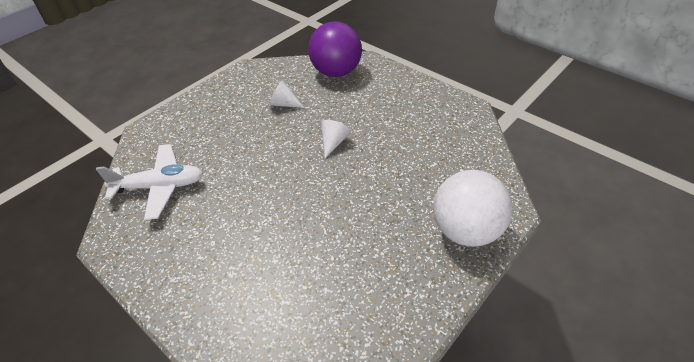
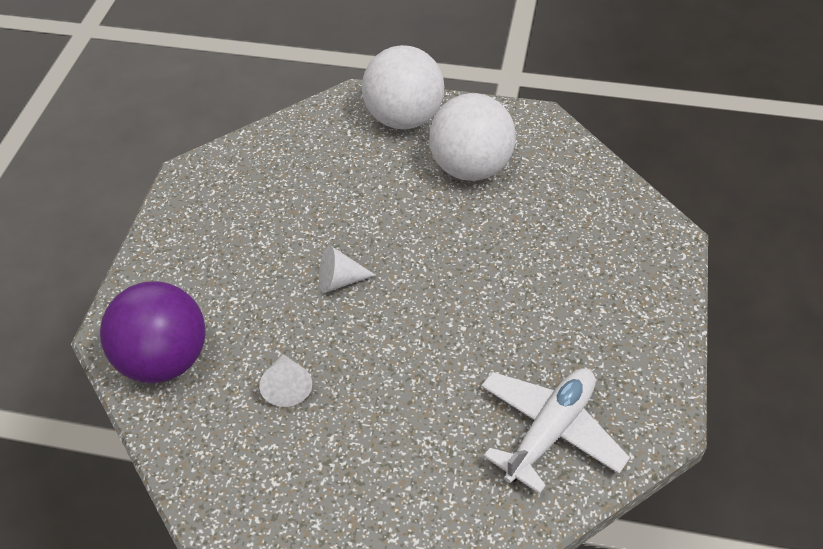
camera: 120 degrees left, 5 degrees up
white plane [96,144,203,220] -> white plane turned 75 degrees clockwise [481,368,630,494]
none -> white ball [429,93,516,181]

